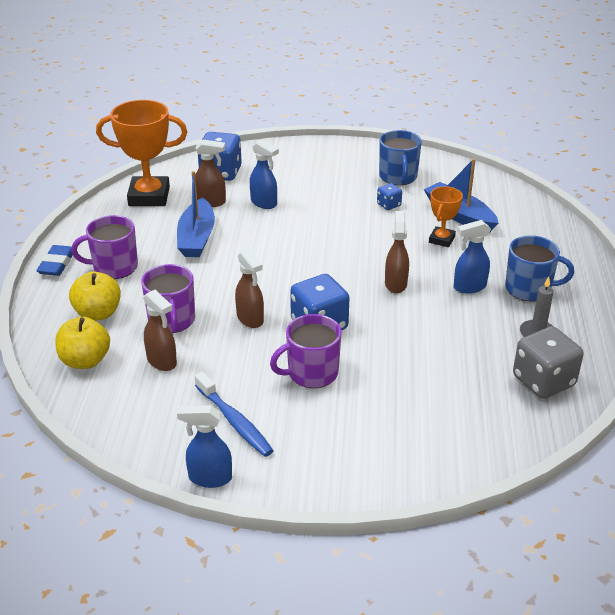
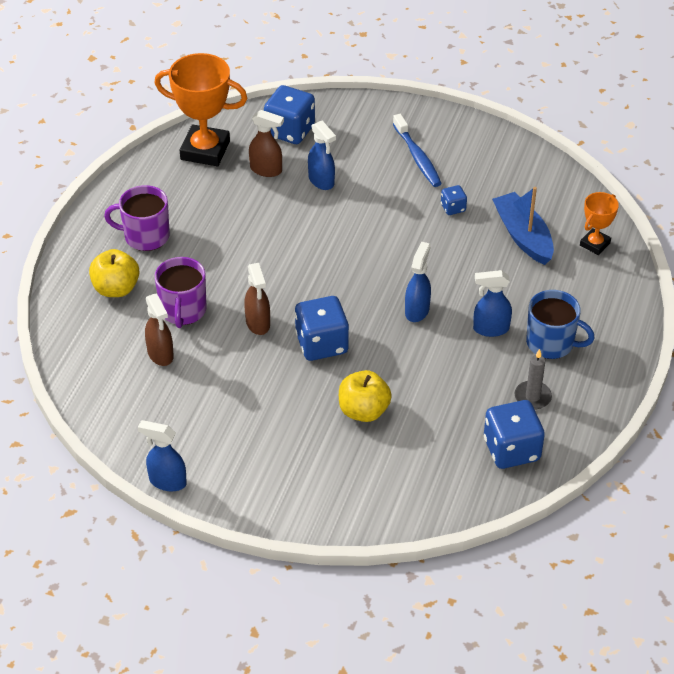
camera: 15 degrees right, 10 degrees up
blue eraser [36,245,73,276] -> none
yellow apple [55,317,110,369] -> yellow apple moved to [339,370,392,422]
blue boat [177,171,215,257] -> none
blue toothbrush [195,372,274,457] -> blue toothbrush moved to [393,114,442,187]
purple mug [270,314,342,388] -> none
blue mug [379,130,422,185] -> none
brown spray bottle [385,211,409,294] -> blue spray bottle [405,242,431,322]
orange trophy [429,186,463,247] -> orange trophy moved to [580,192,619,255]
grey dice [513,326,584,399] -> blue dice [484,400,545,469]

